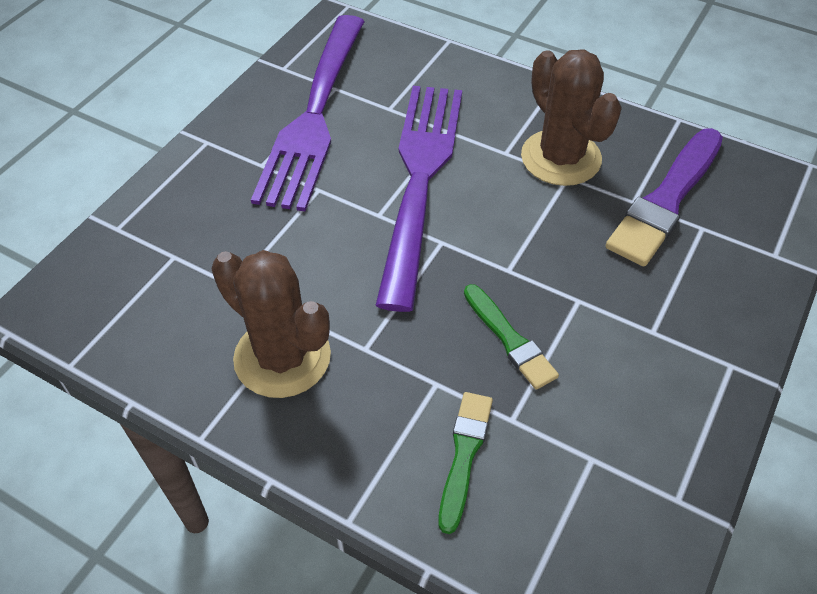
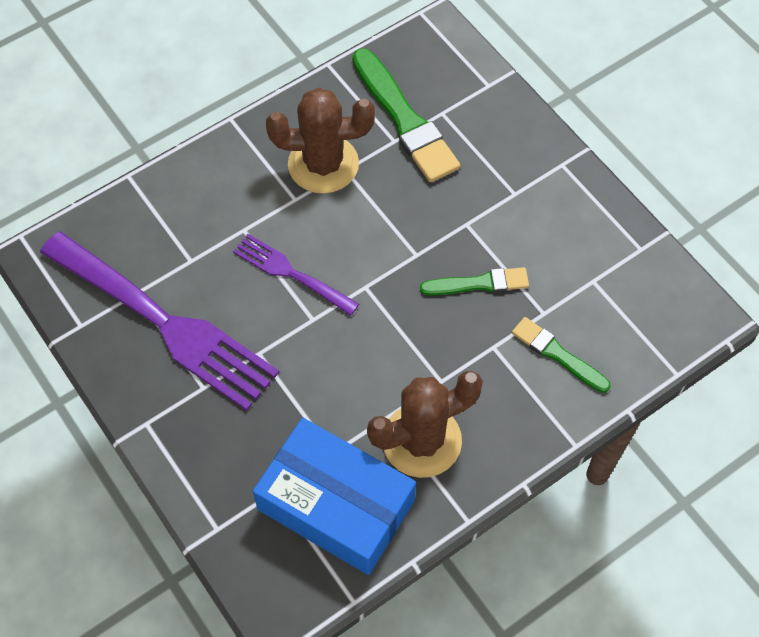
camera: 65 degrees left, 10 degrees up
purple fork [375,86,462,312] -> purple fork [233,234,359,316], size x0.51
purple brush [606,128,723,266] -> green brush [352,48,460,182]
none -> blue box [253,418,416,575]

